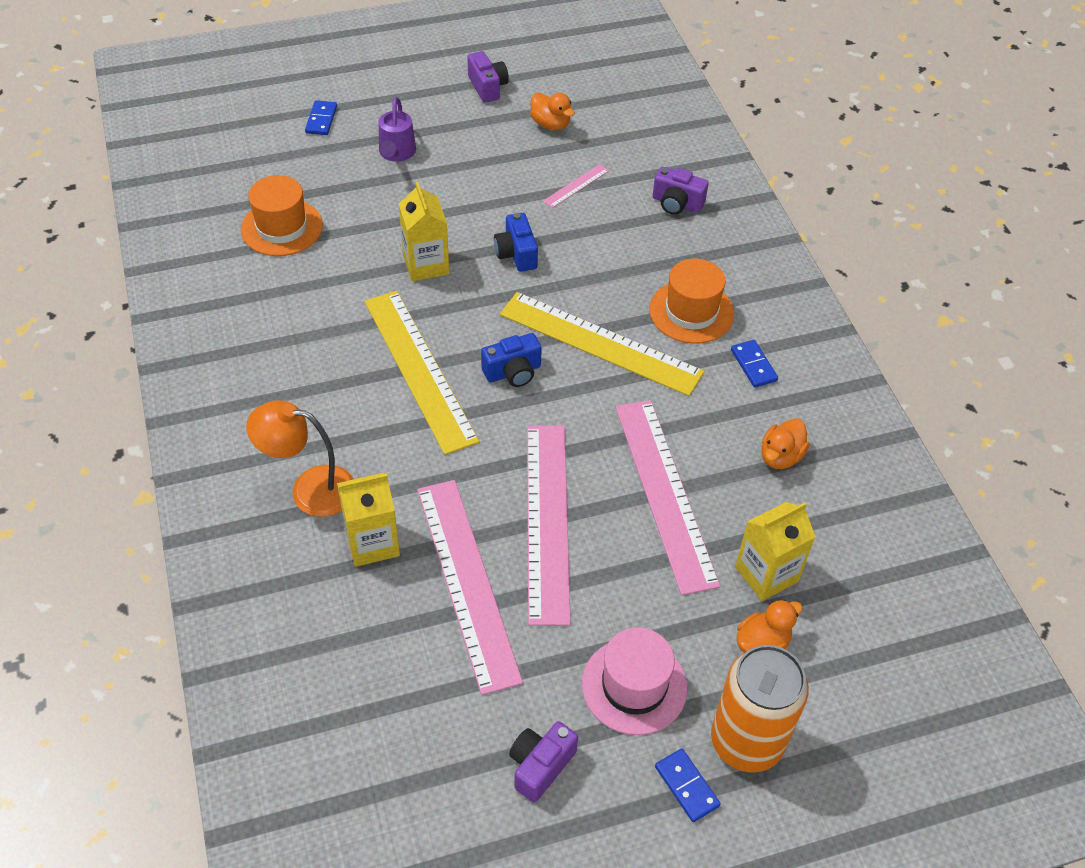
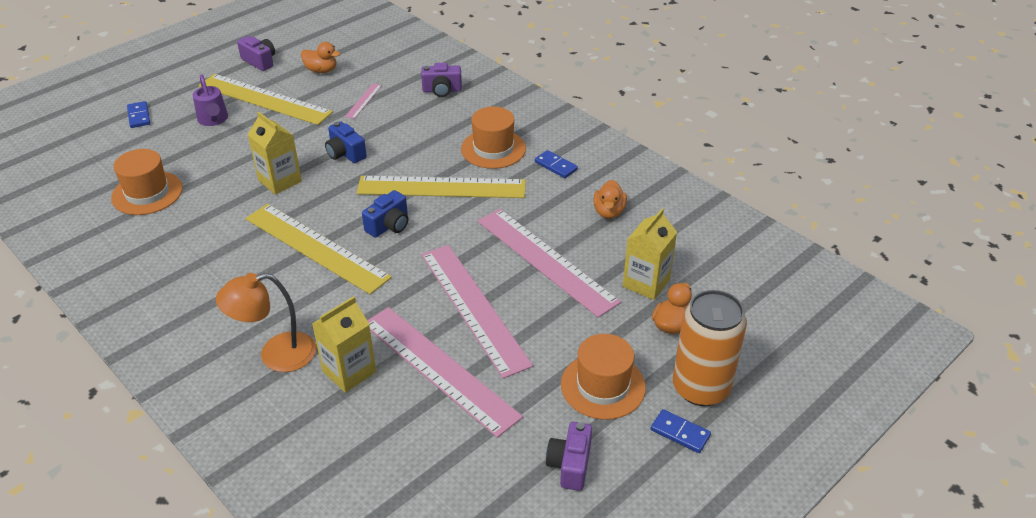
camera: 25 degrees left, 10 degrees down
pink hat [582,627,687,735] -> orange hat [561,334,646,420]
none -> yellow ruler [198,74,333,125]

